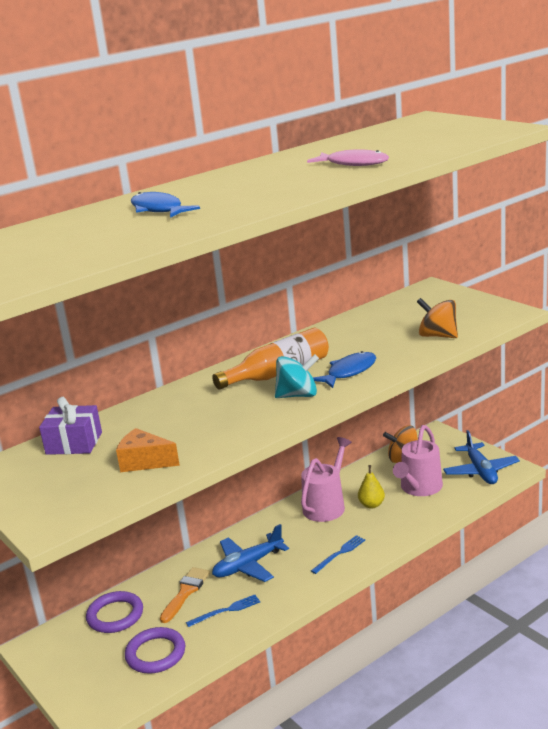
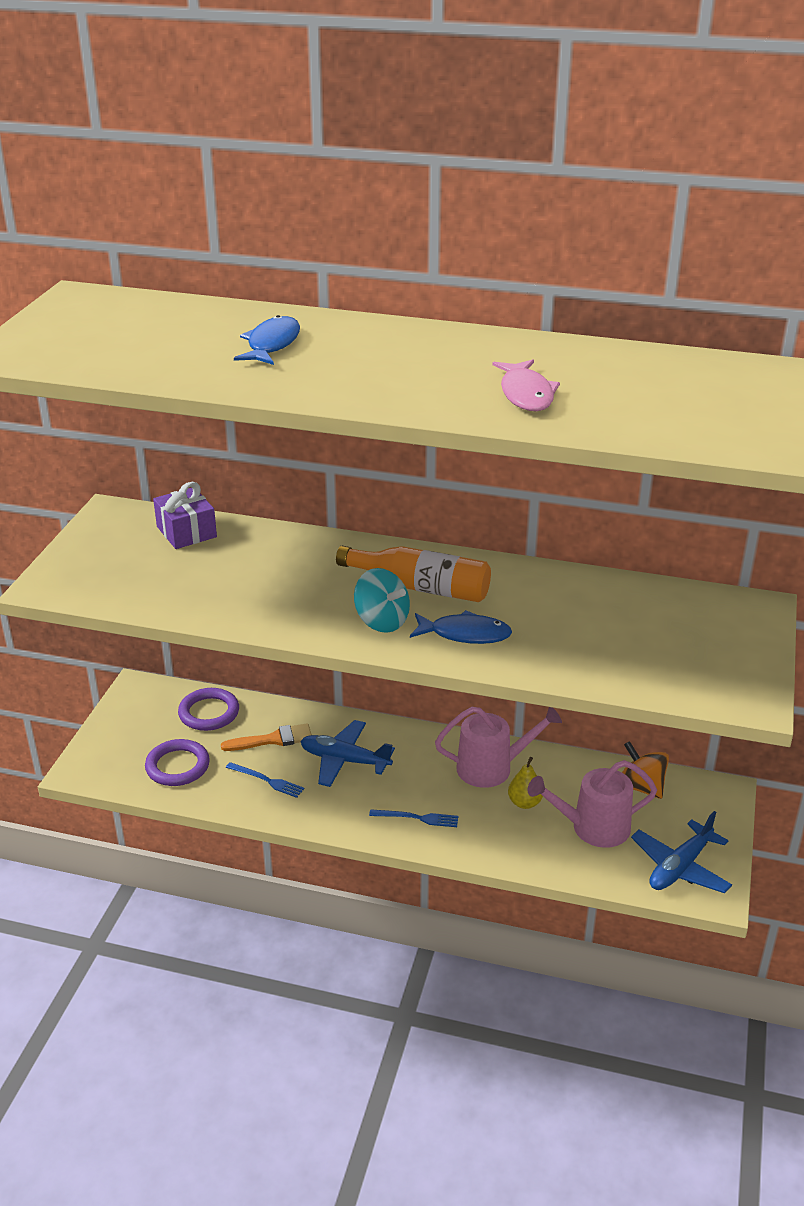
camera: 50 degrees right, 10 degrees up
orange cheese [116,428,180,472] -> none
orange spinning top [417,298,458,338] -> none

